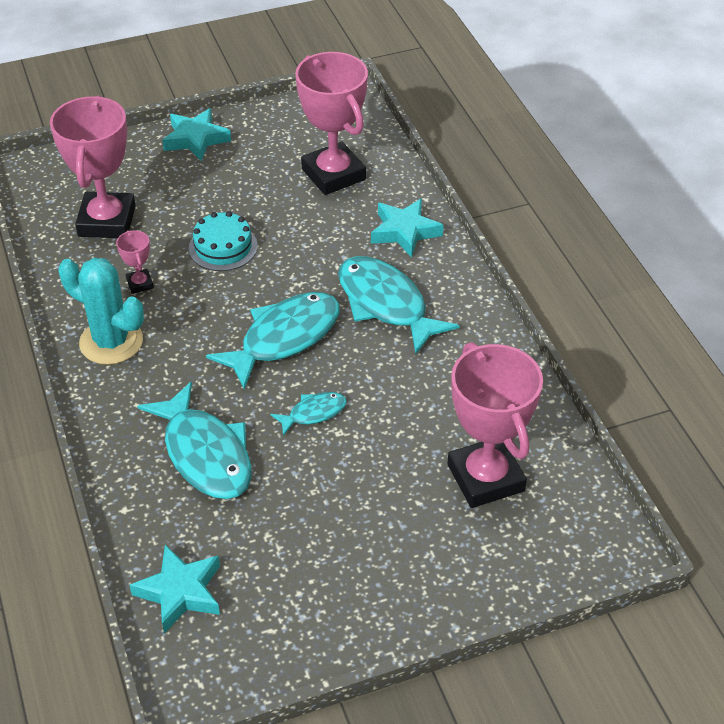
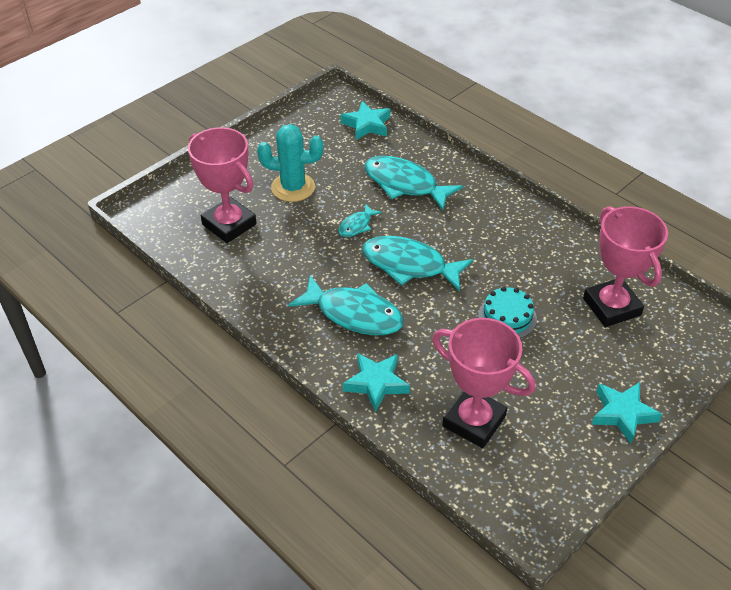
camera: 155 degrees right, 0 degrees up
turquoise cactus [58,258,144,365] -> turquoise cactus moved to [257,124,323,202]
pink trophy [116,230,154,294] -> none
turquoise fish [206,292,340,390] -> turquoise fish turned 90 degrees clockwise [362,236,473,291]

